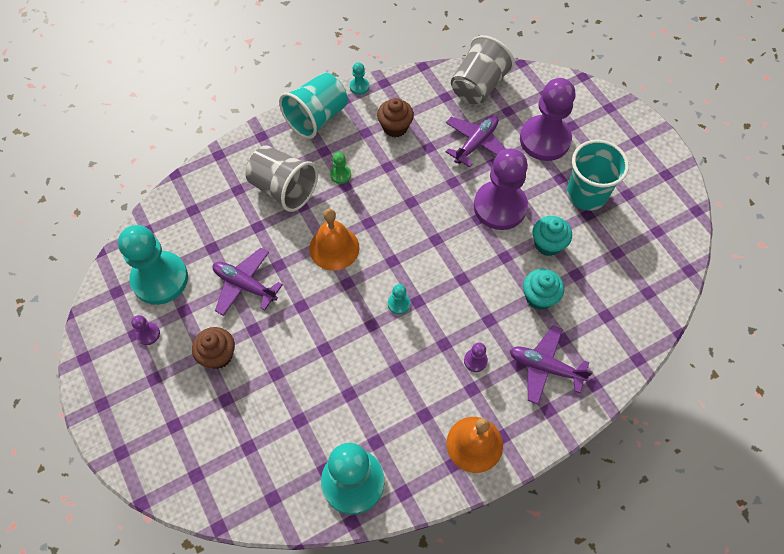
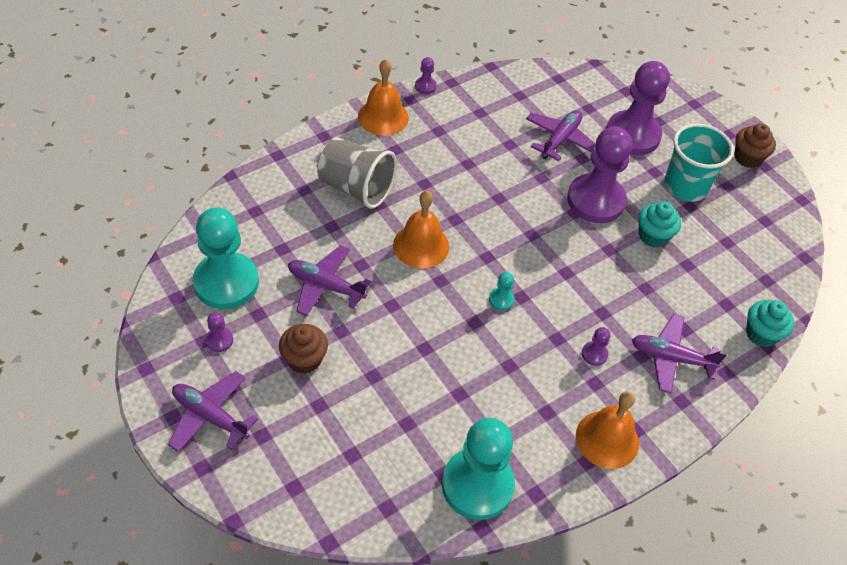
camera: 10 degrees left, 10 degrees down
turquoise cup [279,72,348,139] -> orange bell [358,59,409,136]
green pawn [330,152,351,184] -> none
turquoise pawn [350,62,369,95] -> purple pawn [415,57,437,94]
brown cupcake [377,98,414,138] -> brown cupcake moved to [734,123,776,168]
grey cup [451,35,515,105] -> none
turquoise cupcake [523,269,564,310] -> turquoise cupcake moved to [746,300,794,347]
none -> purple plane [168,371,258,452]

